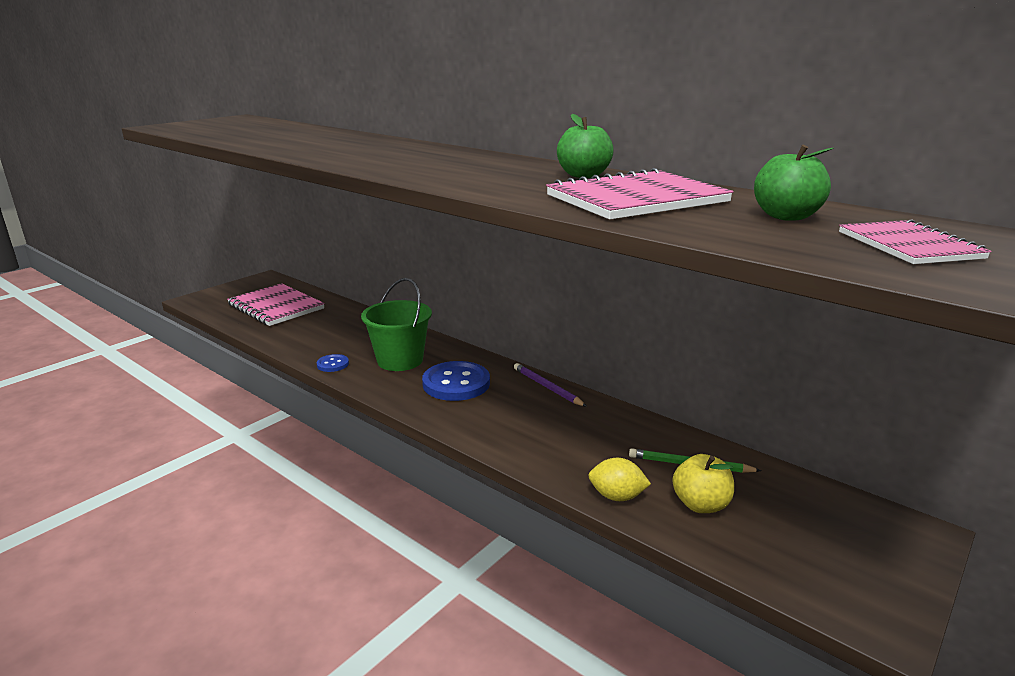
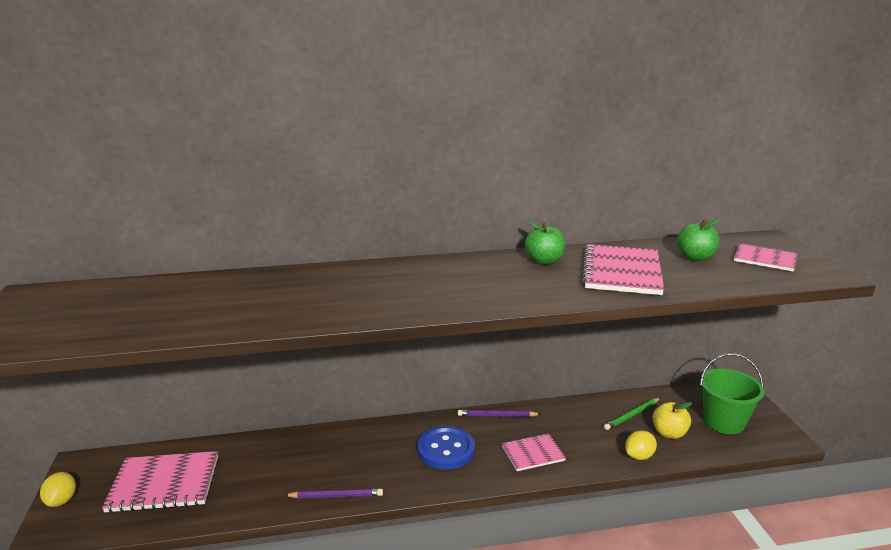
camera: 50 degrees left, 0 degrees up
blue button [317,354,349,372] -> purple pencil [285,489,383,498]
green bucket [361,278,432,371] -> green bucket moved to [700,353,765,434]
none -> yellow lemon [40,472,76,507]
none -> pink notebook [502,433,566,471]

